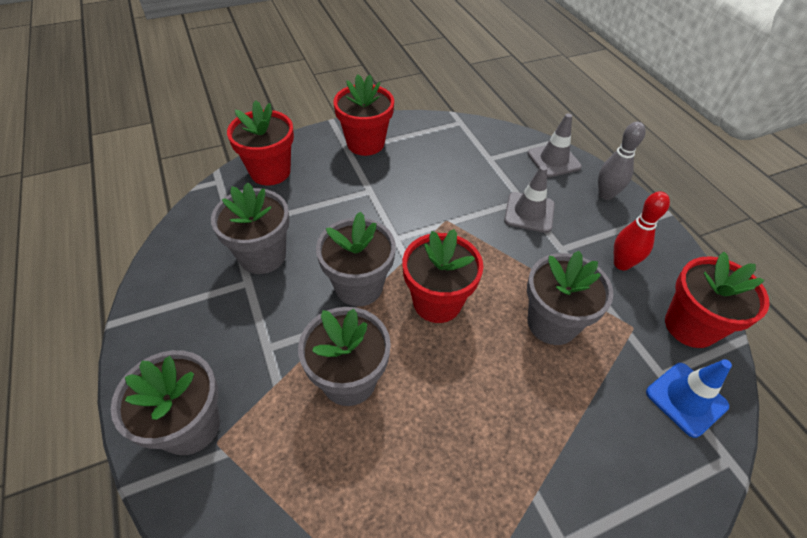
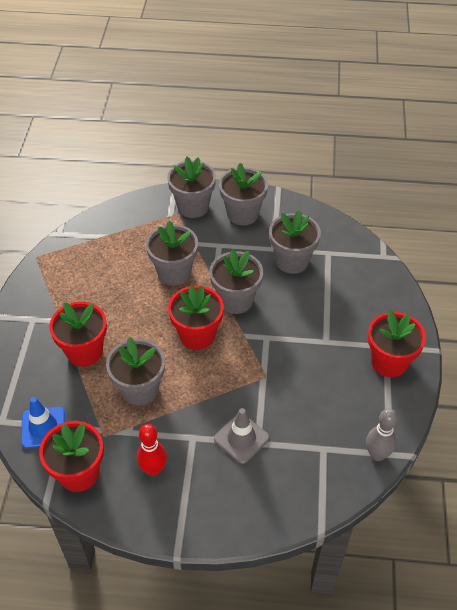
camera: 120 degrees right, 0 degrees up
red flower pot [227,100,294,185] -> red flower pot moved to [49,302,107,367]
grey traffic cone [527,113,582,177] -> none
grey bowling pin [598,122,646,200] -> grey bowling pin moved to [366,409,398,461]
none -> grey flower pot [219,163,268,225]

